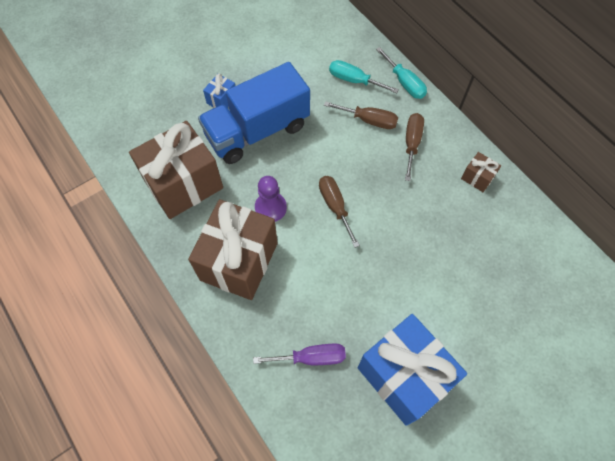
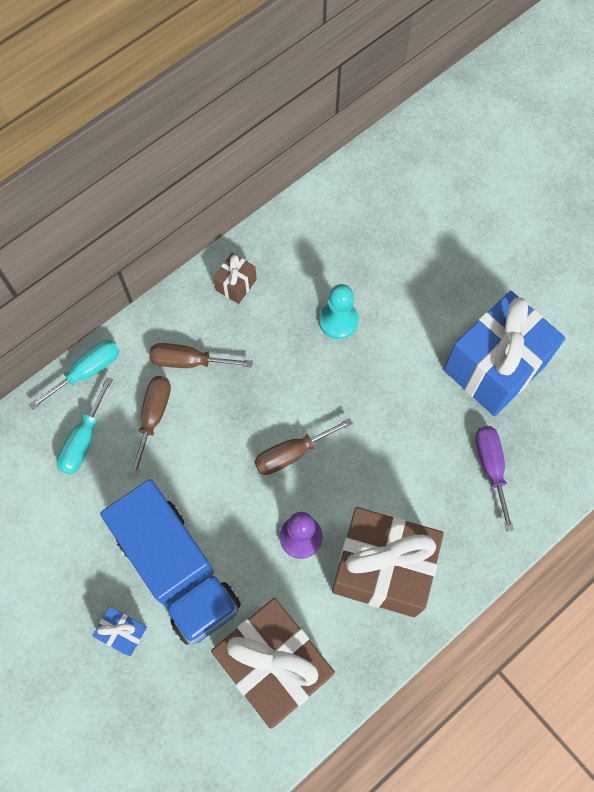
camera: 95 degrees left, 5 degrees up
none -> turquoise pawn [319,284,359,339]

